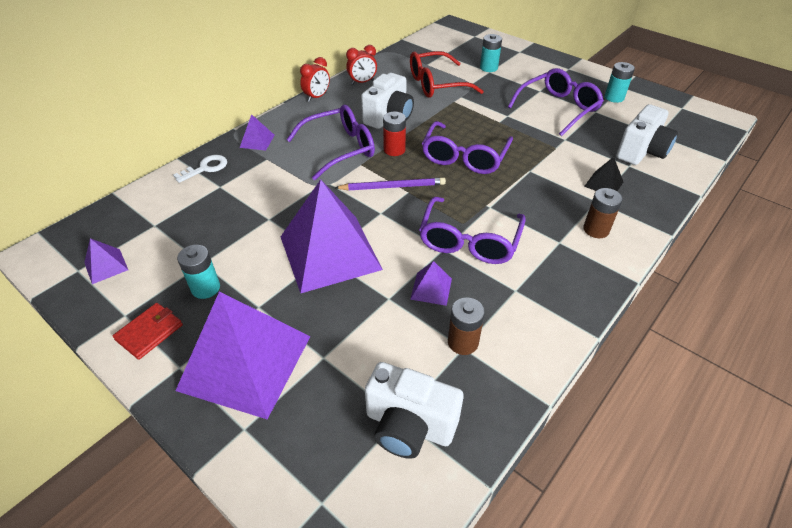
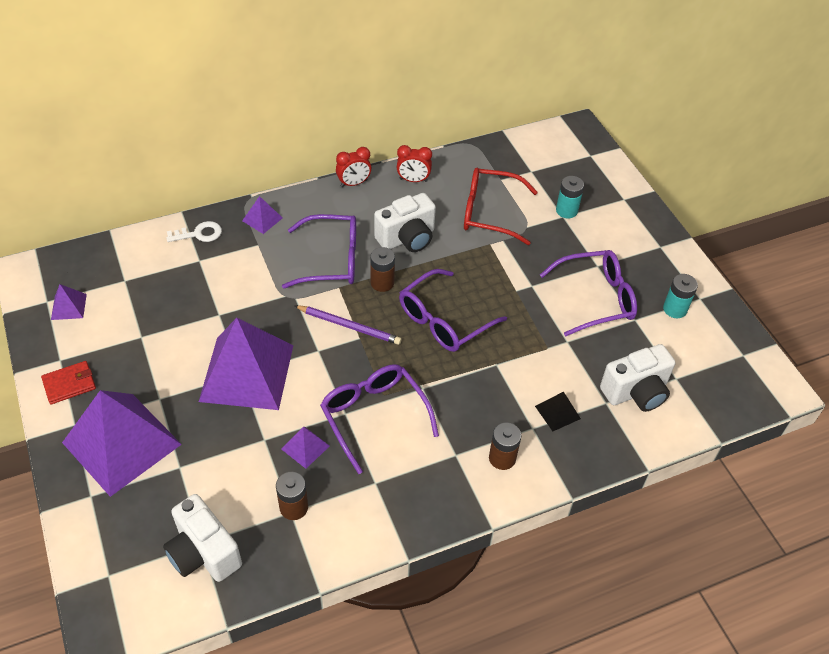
camera: 25 degrees right, 5 degrees up
turquoise battery [177,245,220,299] -> none
red battery [383,112,406,156] -> brown battery [370,247,395,292]
purple glasses [419,197,526,264] -> purple glasses turned 105 degrees clockwise [320,364,439,474]

